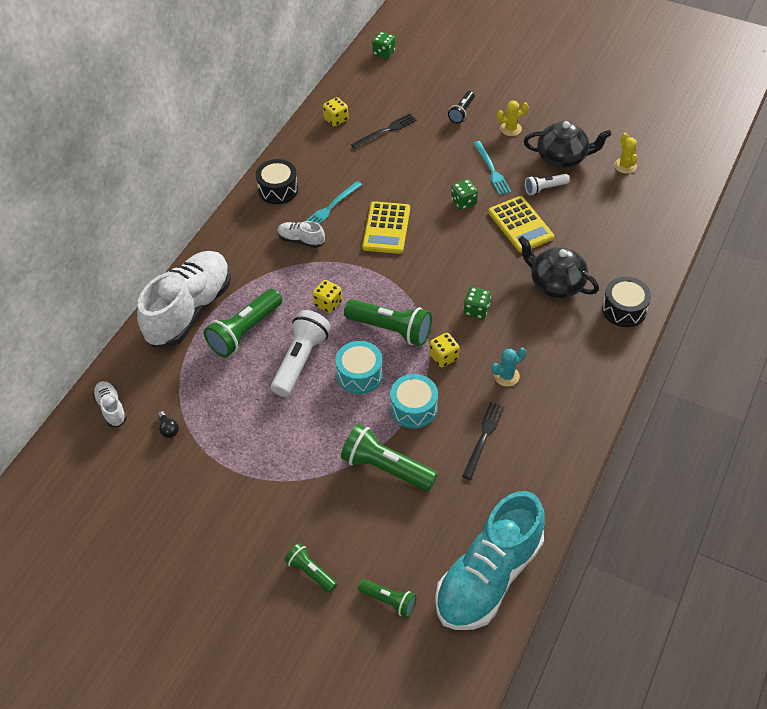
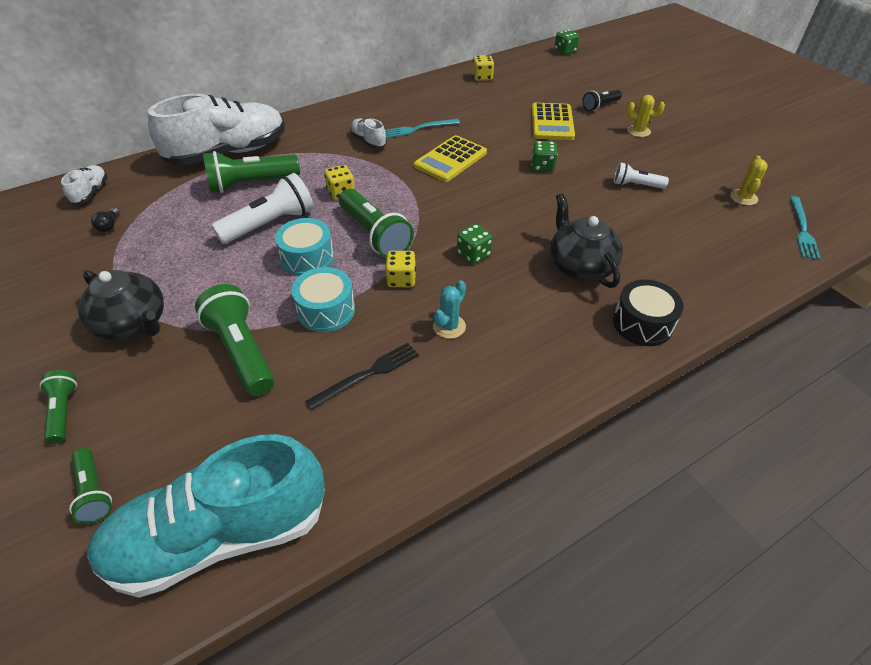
camera: 30 degrees right, 5 degrees down
black drum [256,159,298,204] -> none
black fork [351,113,417,149] -> none
turquoise fork [473,141,511,195] -> turquoise fork moved to [790,196,821,260]
yellow calculator [488,196,554,253] -> yellow calculator moved to [532,103,575,140]
turquoise cactus [492,347,526,387] -> turquoise cactus turned 60 degrees counterclockwise [433,280,466,339]
black teapot [524,121,612,168] -> black teapot moved to [78,270,164,341]

